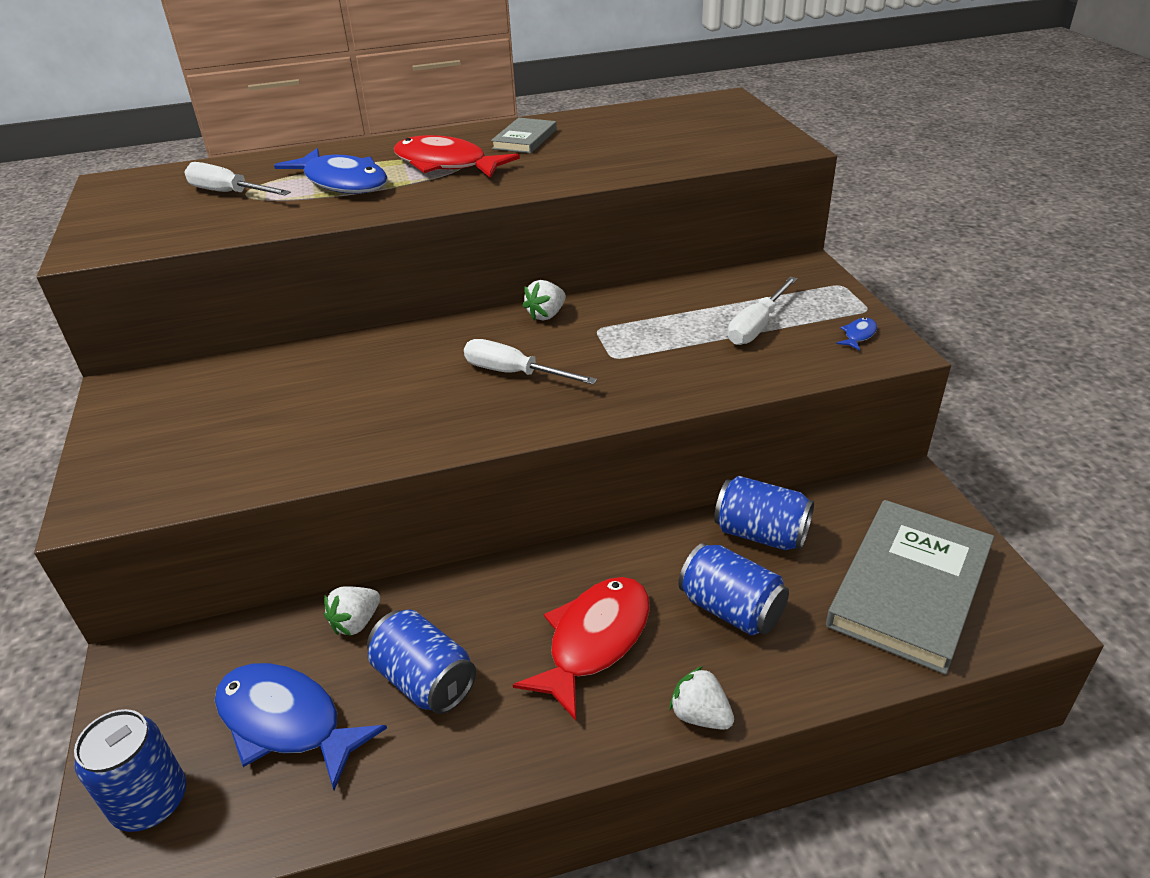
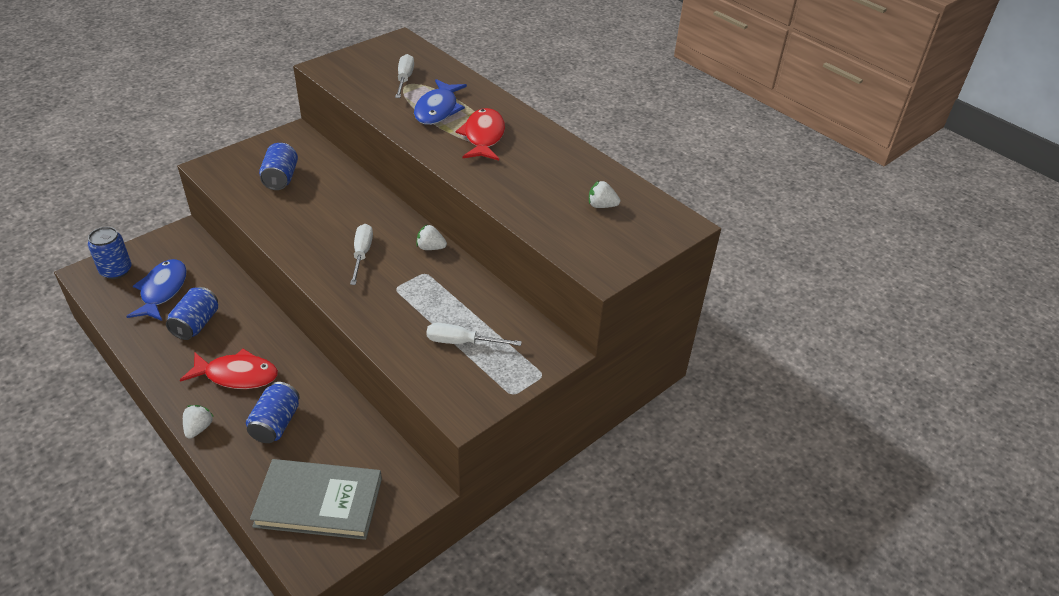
camera: 60 degrees right, 5 degrees up
white strawberry [324,586,380,636] -> white strawberry moved to [589,181,620,208]
grey book [491,118,557,153] -> none
blue can [714,476,814,550] -> blue can moved to [259,143,298,190]
blue fish [836,318,877,351] -> none

